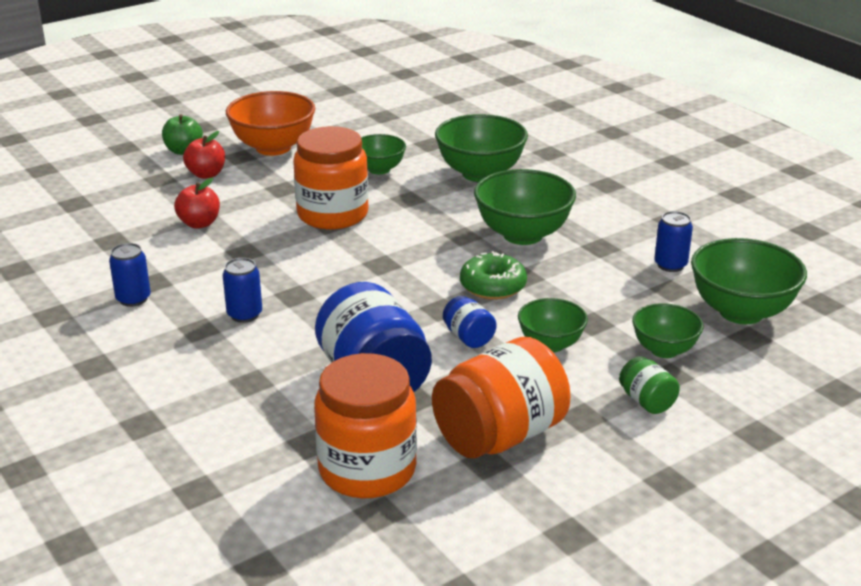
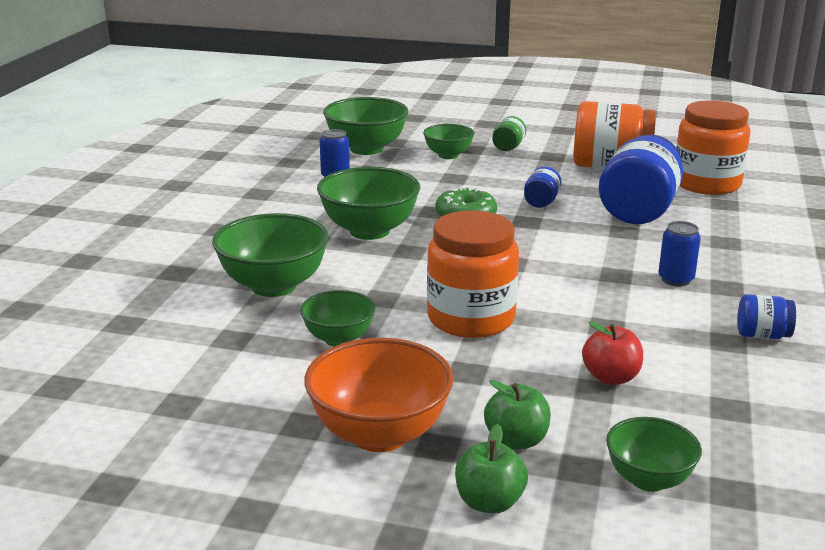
camera: 130 degrees left, 5 degrees down
blue can [109,243,151,307] -> blue jar [738,294,796,339]
red apple [183,131,225,179] -> green apple [484,380,551,450]
green bowl [518,298,588,352] -> green bowl moved to [606,417,702,492]

